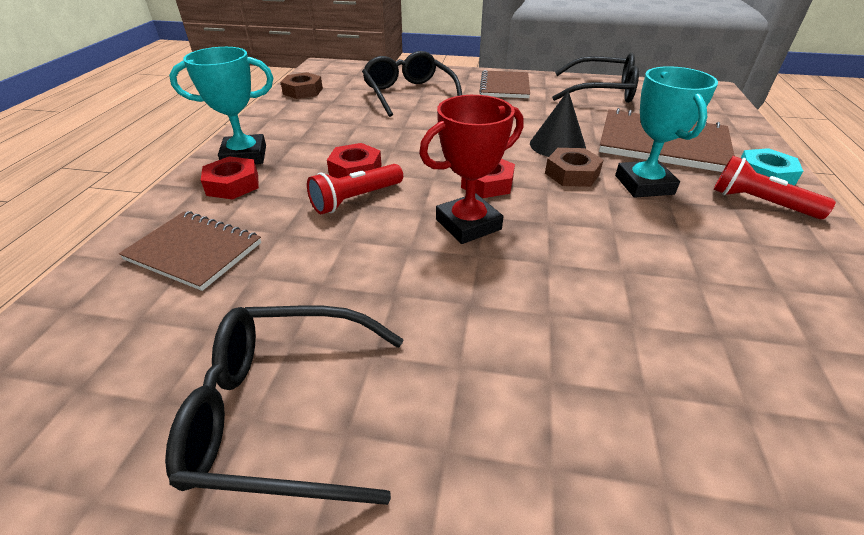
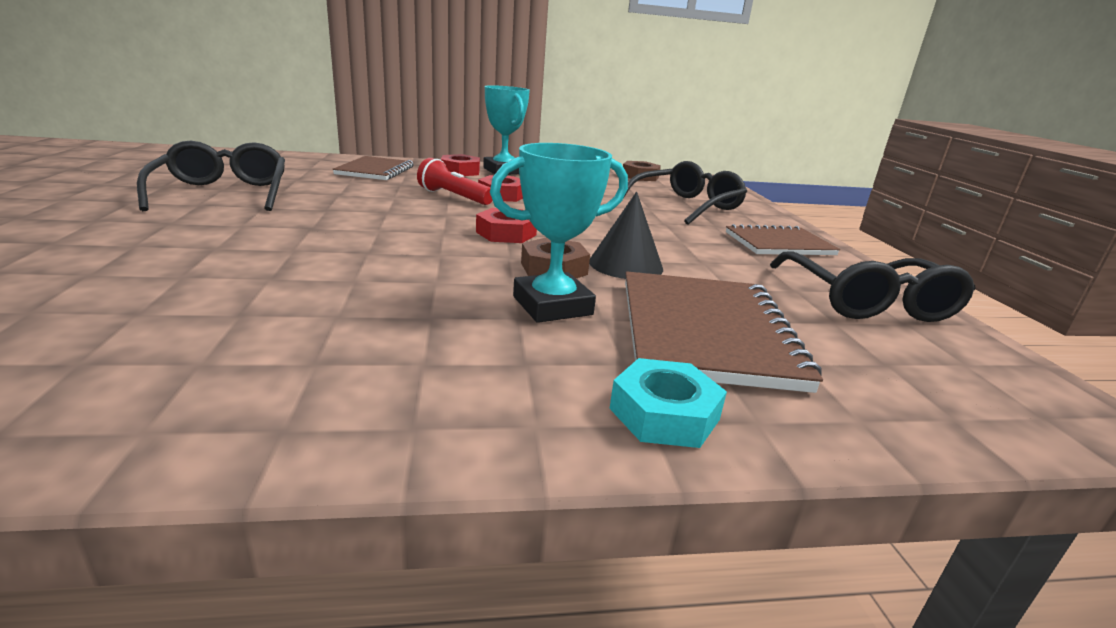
camera: 70 degrees right, 15 degrees down
red trophy [419,95,523,244] -> none
red flashlight [713,156,836,219] -> none

